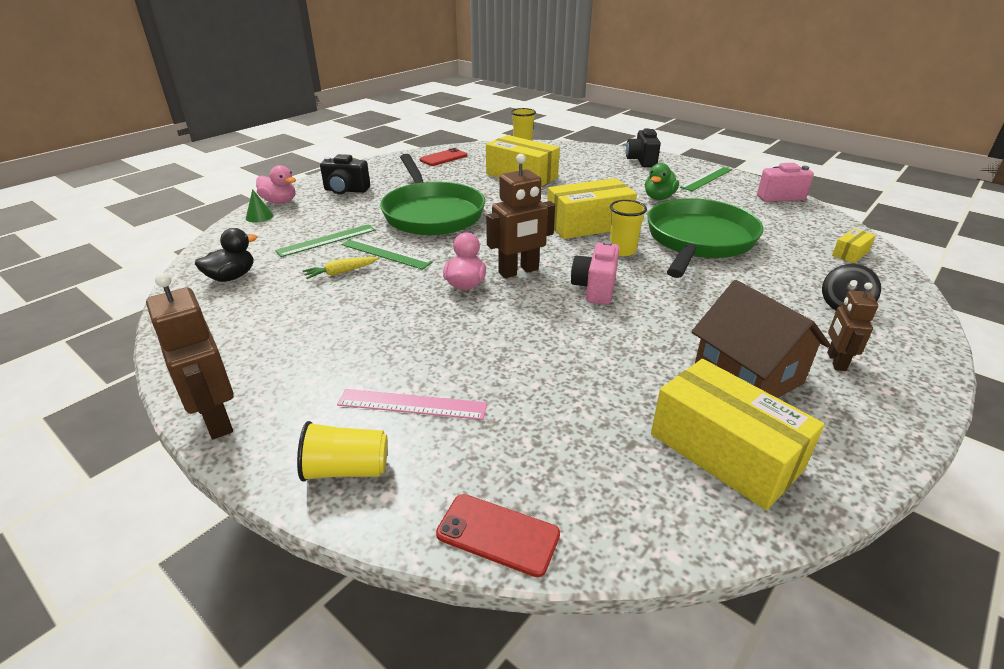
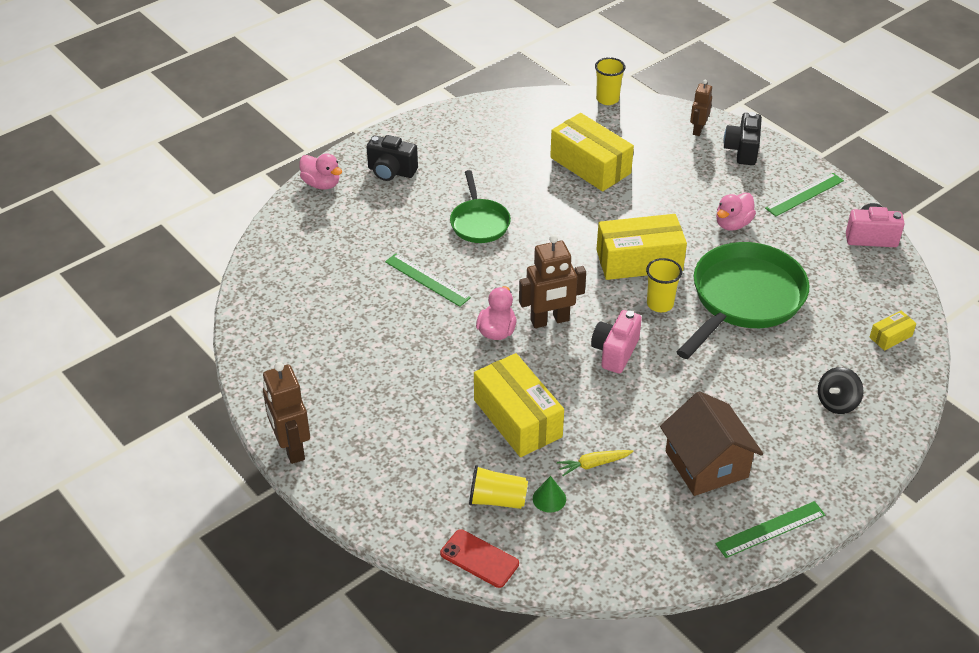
camera: 10 degrees right, 10 degrees up
black duck [195,228,257,282] -> none
green cone [246,189,274,223] -> green cone moved to [533,476,566,513]
green ruler [275,224,375,257] -> green ruler moved to [715,501,825,558]
yellow cup [297,421,388,482] -> yellow cup moved to [469,465,528,509]
yellow carrot [303,257,379,279] -> yellow carrot moved to [557,450,634,476]
pink ruler [337,389,487,420] -> none
green pan [380,154,485,235] -> green pan [450,170,511,243], size x0.56
red phone [419,148,467,166] -> none
green duck [645,163,679,200] -> pink duck [716,192,756,231]
yellow box [651,359,825,510] -> yellow box moved to [474,353,564,457]
brown robot [827,282,878,371] -> brown robot moved to [690,80,712,136]

